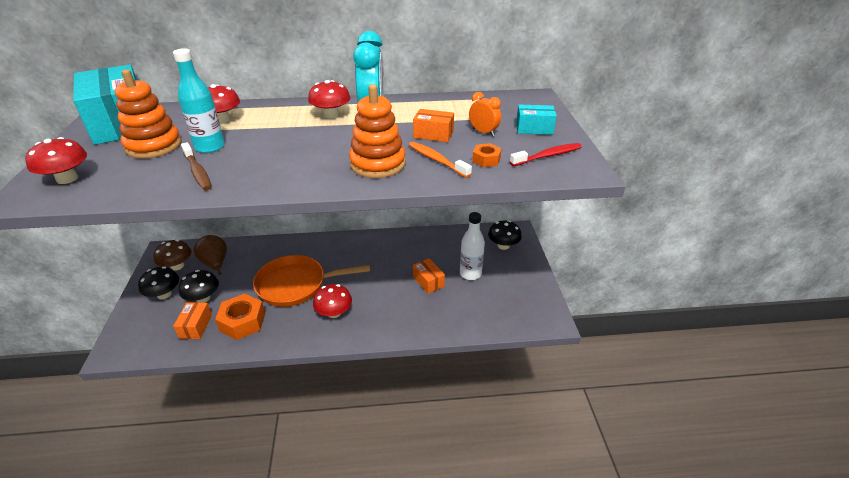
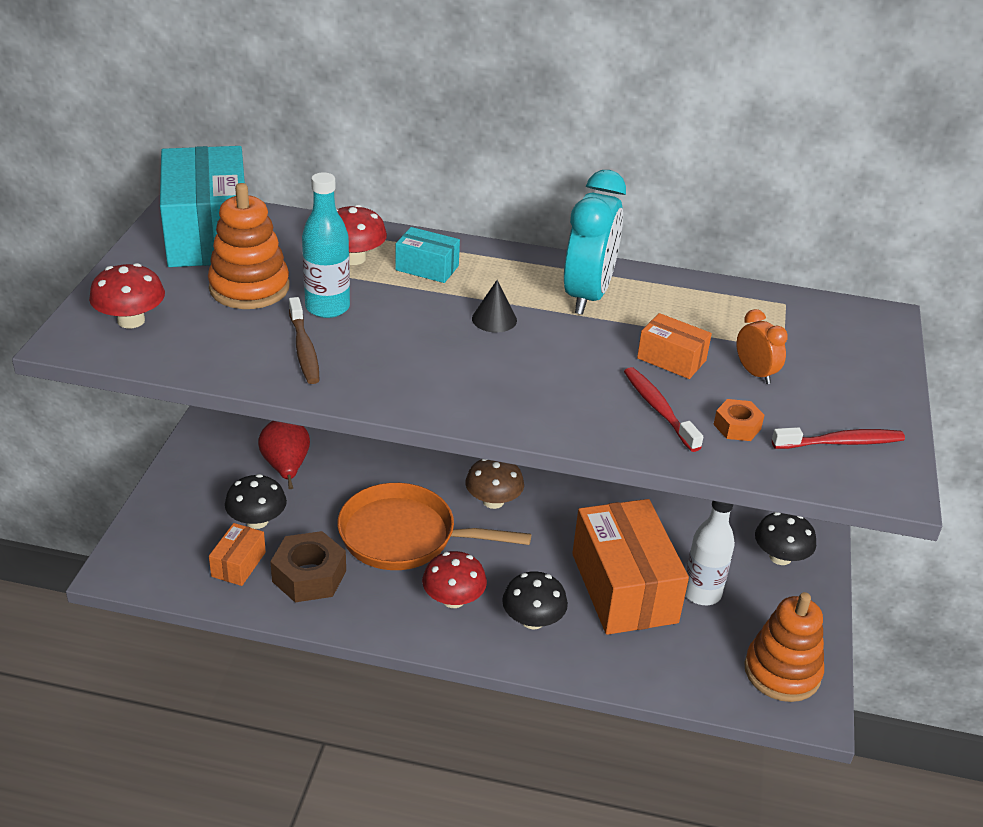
camera: 15 degrees right, 0 degrees up
black mushroom [138,267,179,300] -> black mushroom moved to [502,571,568,630]
brown mushroom [154,240,191,271] -> brown mushroom moved to [465,459,524,509]
brown pear [194,235,227,275] -> red pear [258,421,310,489]
orange nut [215,294,265,340] -> brown nut [270,531,346,602]
red mushroom [308,80,350,118] -> none
orange stacking toy [349,84,406,178] -> orange stacking toy moved to [744,592,824,702]
orange toothbrush [409,142,472,178] -> red toothbrush [624,367,703,452]
orange box [413,258,445,294] -> orange box [572,499,689,635], size x2.21
turquoise box [516,105,557,135] -> turquoise box moved to [395,227,460,283]
none -> black cone [472,280,517,333]

